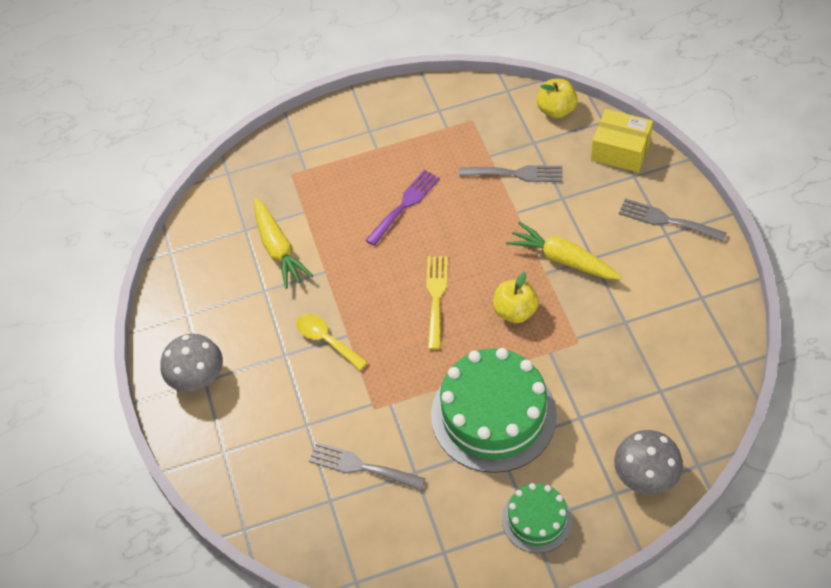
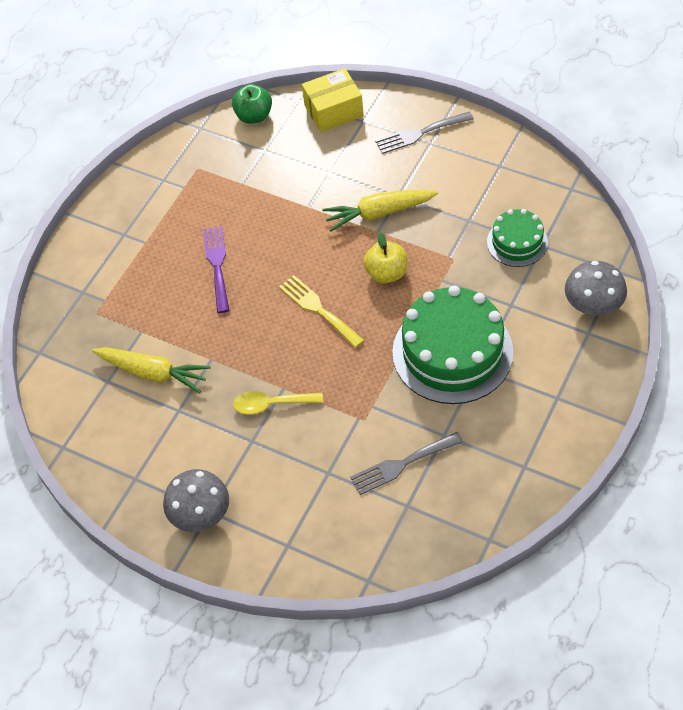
camera: 45 degrees left, 0 degrees up
grey fork [459,165,563,182] -> none
green cake [502,483,572,553] -> green cake moved to [487,209,548,267]
yellow apple [537,79,578,118] -> green apple [232,84,272,124]

